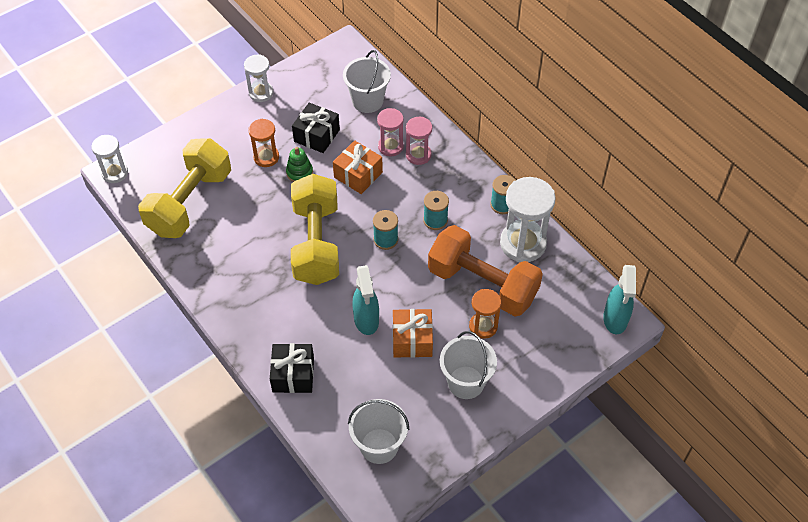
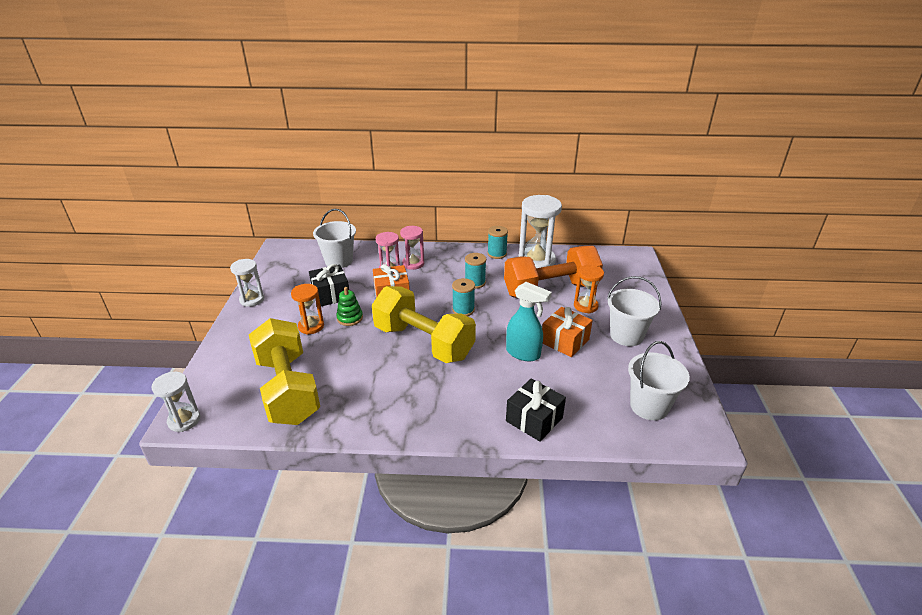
camera: 50 degrees left, 20 degrees down
turquoise spray bottle [603,265,636,334] -> none

